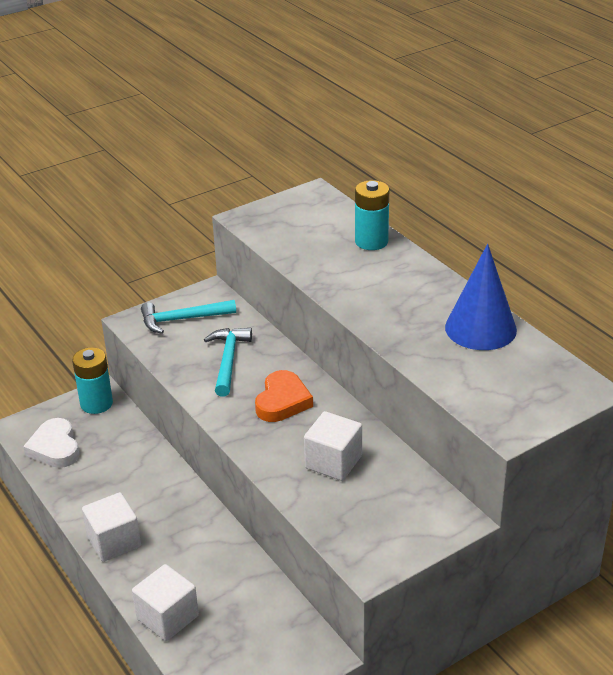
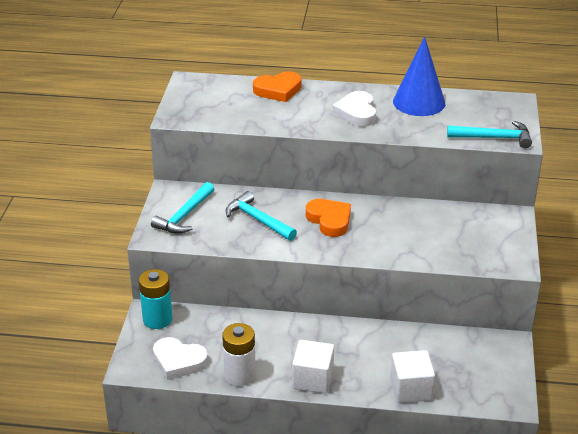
camera: 50 degrees left, 0 degrees up
white cube [304,411,362,481] -> none
turquoise battery [355,180,389,250] -> orange heart [253,71,301,102]
none -> white battery [222,323,256,386]
none -> white heart [333,91,376,127]
none -> turquoise hammer [447,121,532,148]

